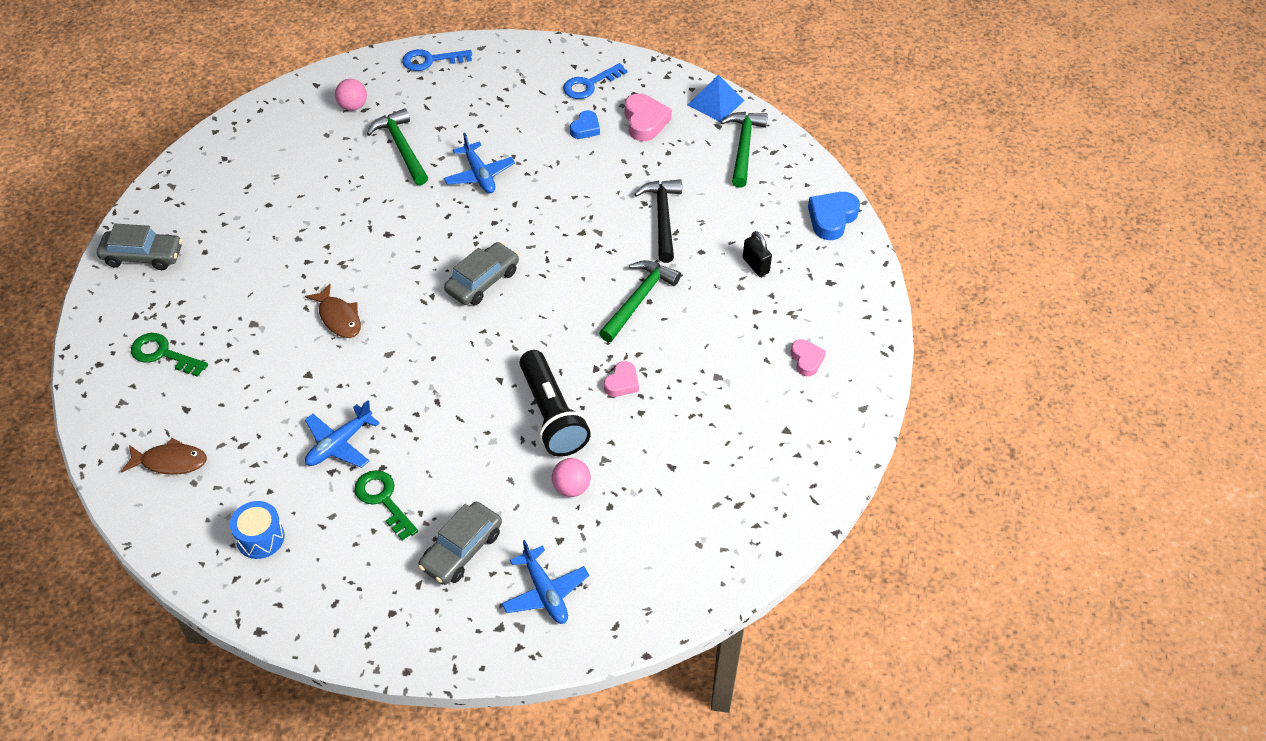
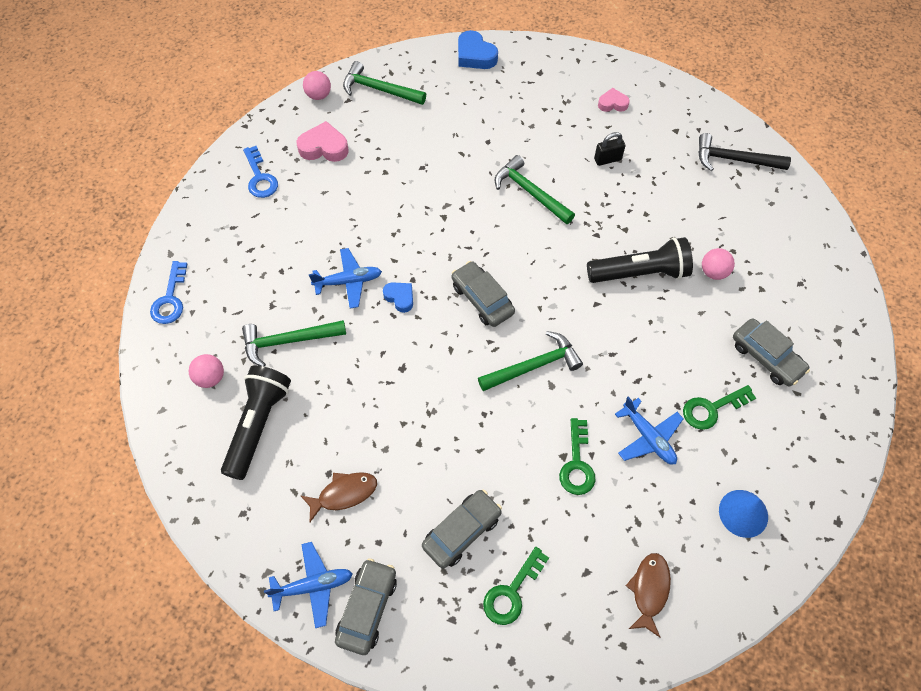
camera: 75 degrees left, 10 degrees up
blue drum [230,501,285,559] -> blue cone [719,490,768,538]
brown fish [305,284,361,338] -> brown fish moved to [301,472,377,522]
blue plane [502,540,589,624] -> blue plane moved to [264,542,353,628]
blue heart [570,110,600,139] -> blue heart moved to [383,282,413,313]
pink heart [604,361,639,397] -> none
black hammer [634,179,682,263] -> black hammer moved to [698,133,791,171]
blue pyramid [688,75,745,122] -> pink ball [303,71,331,100]
black padlock [743,231,772,277] -> black padlock moved to [594,132,626,166]
none -> black flashlight [221,365,291,480]
none -> grey car [422,490,502,569]
none -> green hammer [478,331,583,391]
none -> green key [559,418,596,495]

